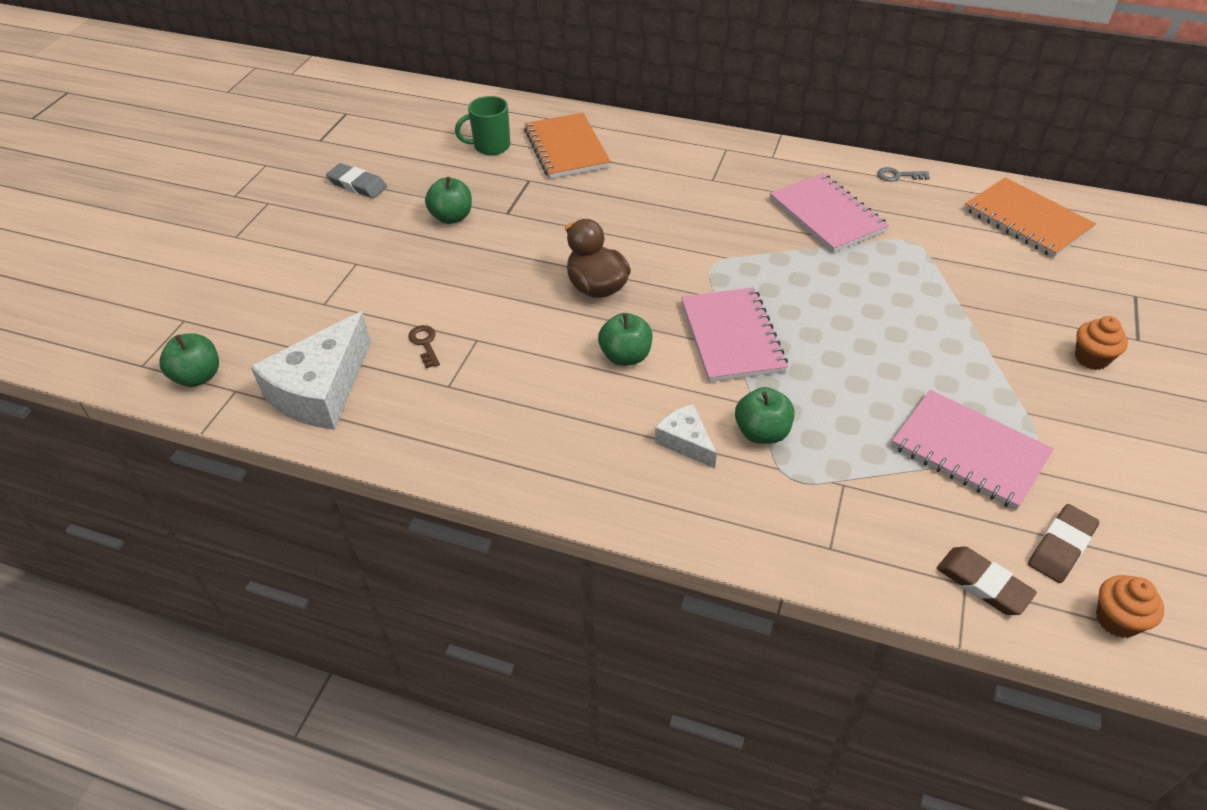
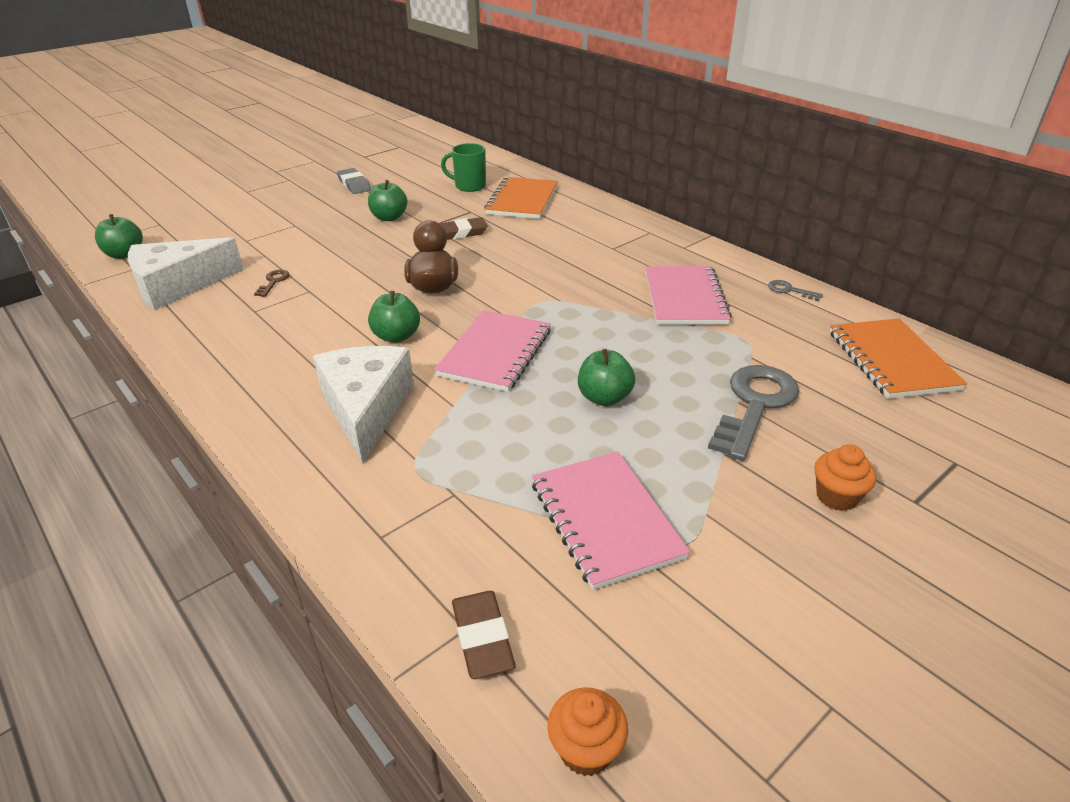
camera: 30 degrees right, 10 degrees down
white cheese [655,404,717,468] -> white cheese [313,346,414,464], size x1.94
green apple [735,387,794,444] -> green apple moved to [578,349,635,406]
brown eraser [1028,504,1099,583] -> brown eraser moved to [439,217,488,240]
none -> grey key [708,365,799,461]

